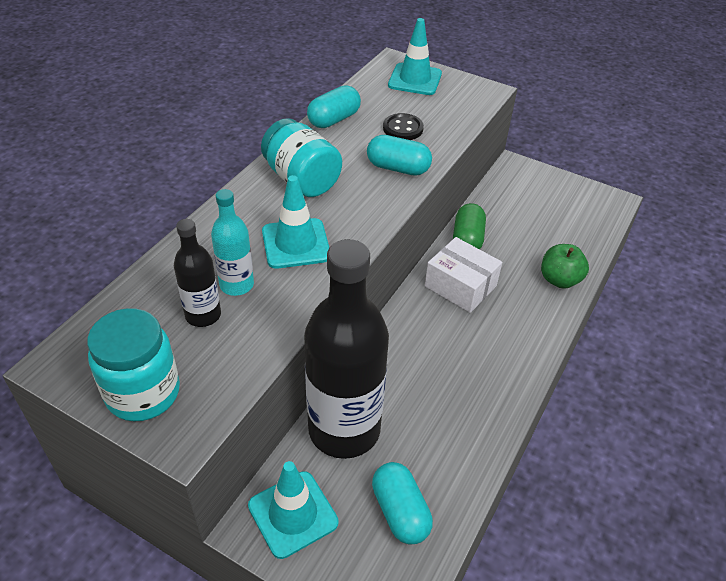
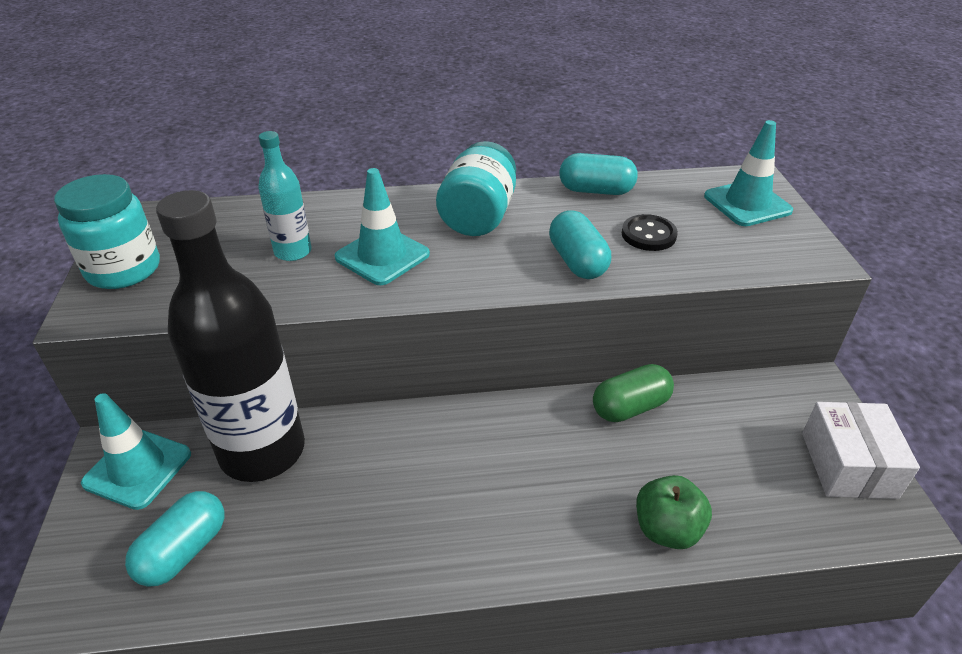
camera: 55 degrees right, 5 degrees down
black bottle [174,219,221,327] -> none
white box [425,237,502,313] -> white box moved to [802,402,920,499]

